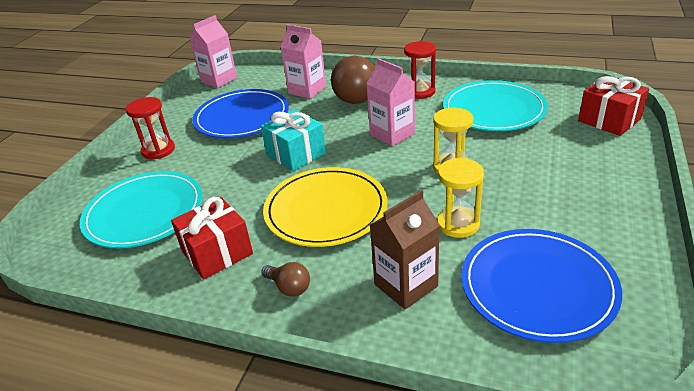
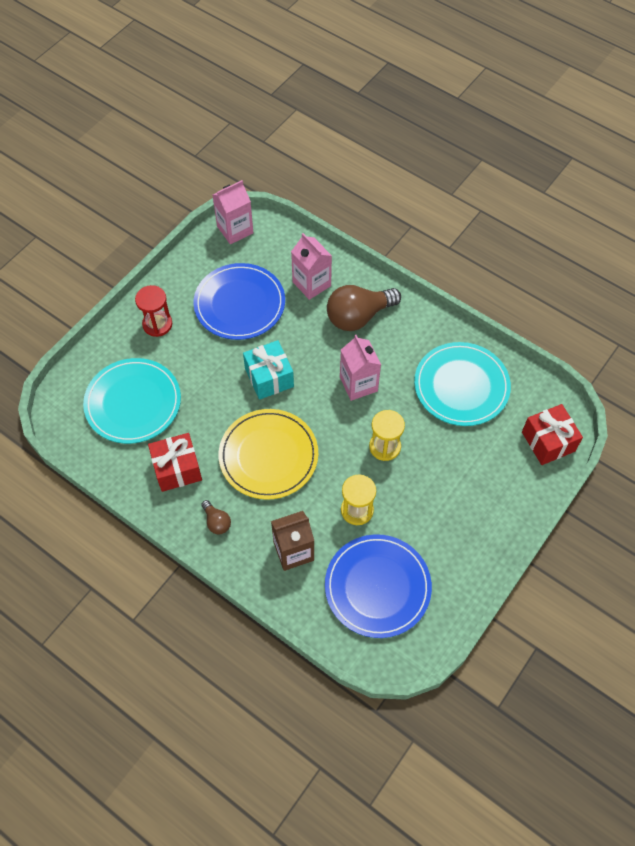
camera: 15 degrees right, 25 degrees up
red hourglass [404,41,436,99] -> none

